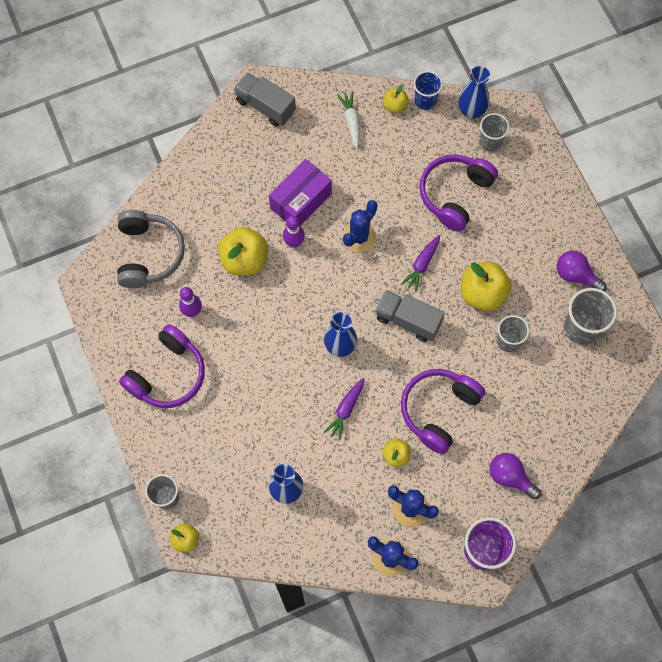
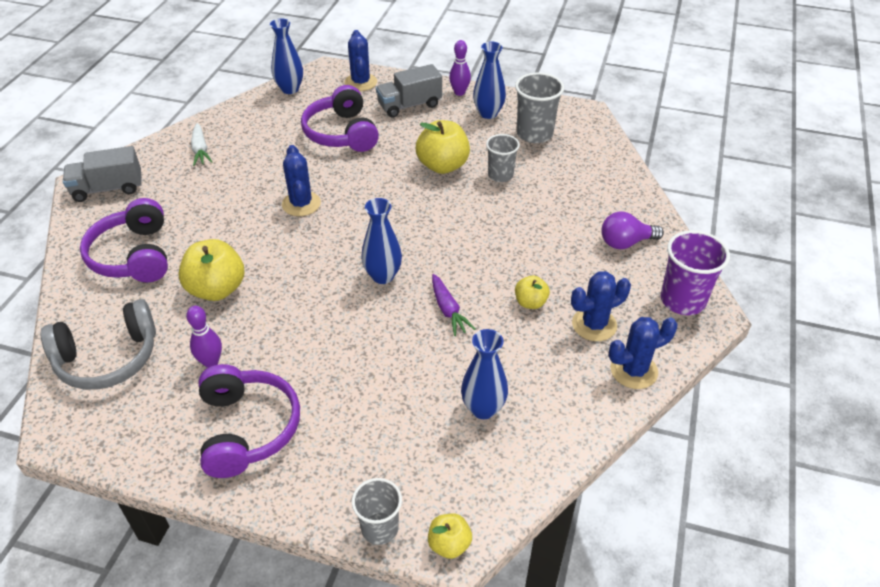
camera: 50 degrees left, 25 degrees down
grey headphones [117,210,185,288] -> grey headphones turned 120 degrees clockwise [41,299,156,390]
purple box [269,159,332,226] -> none
purple bowling pin [283,216,305,248] -> purple bowling pin moved to [449,40,471,96]
white carrot [337,91,360,149] -> white carrot turned 135 degrees counterclockwise [191,123,212,166]
grey truck [376,290,445,342] -> grey truck moved to [376,64,442,118]
yellow apple [383,85,409,114] -> none
purple carrot [401,235,440,292] -> none
purple headphones [401,369,485,454] -> purple headphones moved to [80,198,168,282]
blue cup [414,71,443,110] -> none
grey cup [479,113,510,152] -> none
purple light bulb [557,251,607,291] -> blue vase [473,42,506,119]
none -> blue cactus [344,30,377,91]

